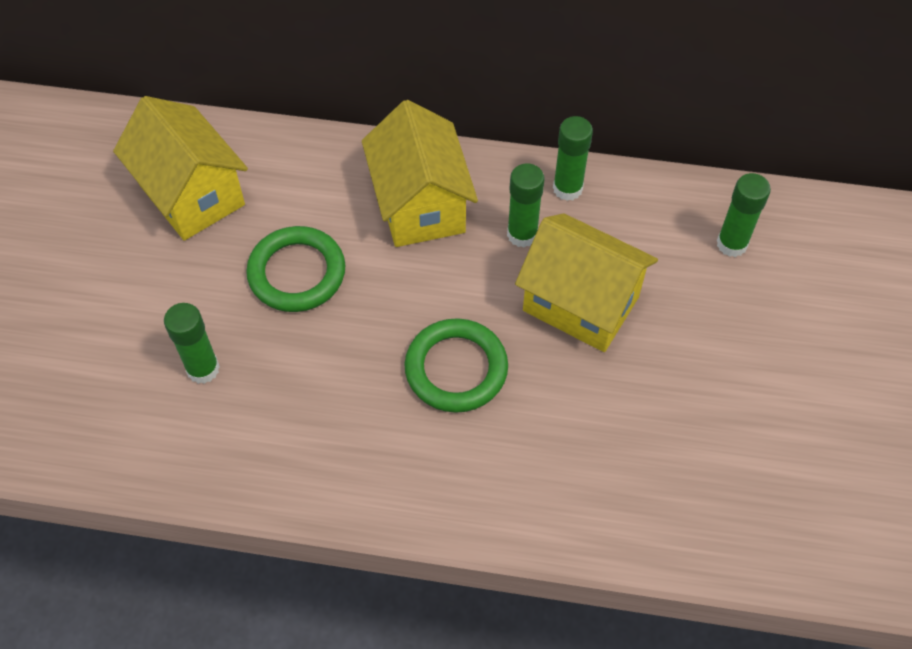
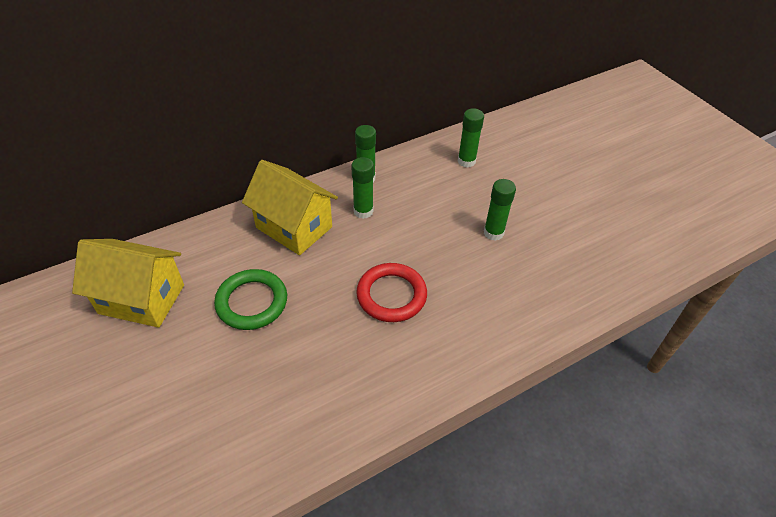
camera: 40 degrees left, 10 degrees down
green glue stick [164,303,220,384] -> green glue stick moved to [484,179,516,241]
green ring [405,318,508,413] -> red ring [356,263,427,322]
yellow house [515,213,658,352] -> none

